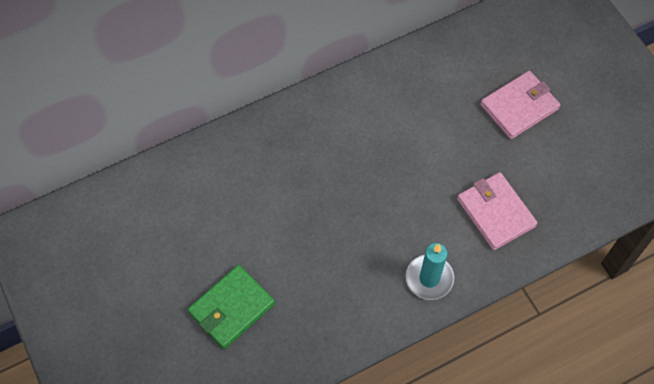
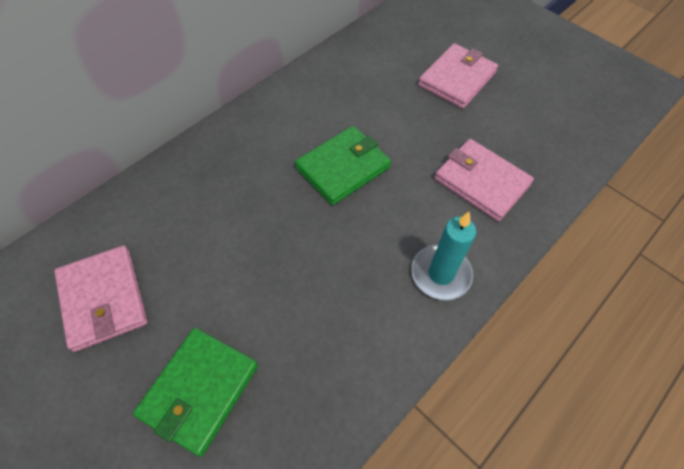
camera: 20 degrees left, 5 degrees down
none -> pink wallet [54,245,148,352]
none -> green wallet [295,126,391,205]

